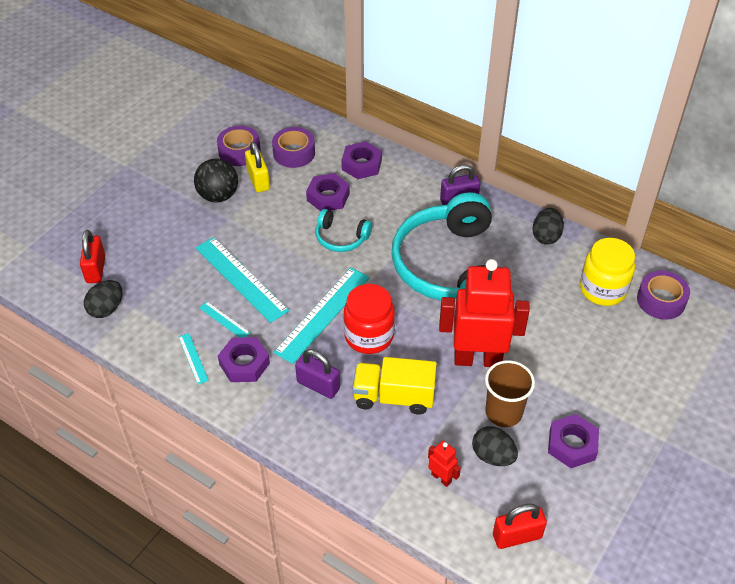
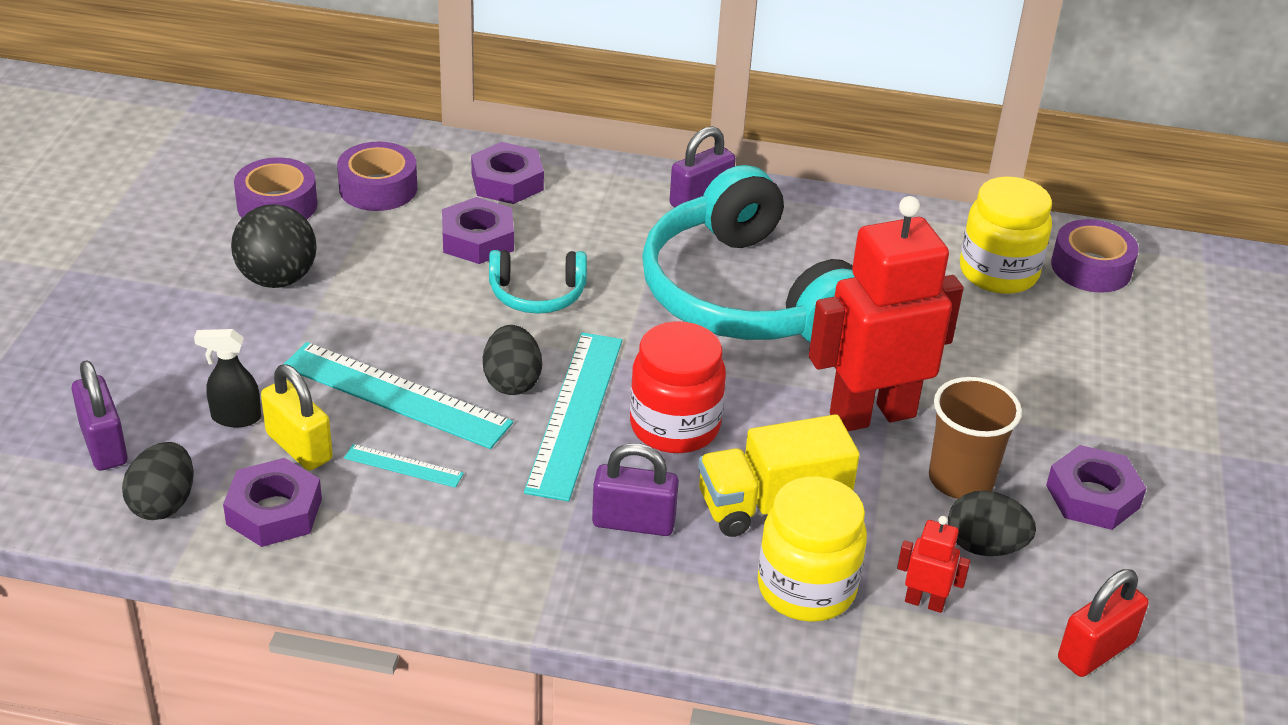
camera: 25 degrees left, 10 degrees down
red padlock [80,230,105,283] -> purple padlock [72,360,128,471]
turquoise ruler [179,333,209,384] -> none
purple nut [218,337,270,382] -> purple nut moved to [223,458,322,547]
yellow padlock [245,142,270,192] -> yellow padlock moved to [261,364,333,471]
black egg [533,208,564,245] -> black egg moved to [483,325,542,395]
none -> black spray bottle [194,329,261,427]
none -> yellow jar [758,476,867,622]

